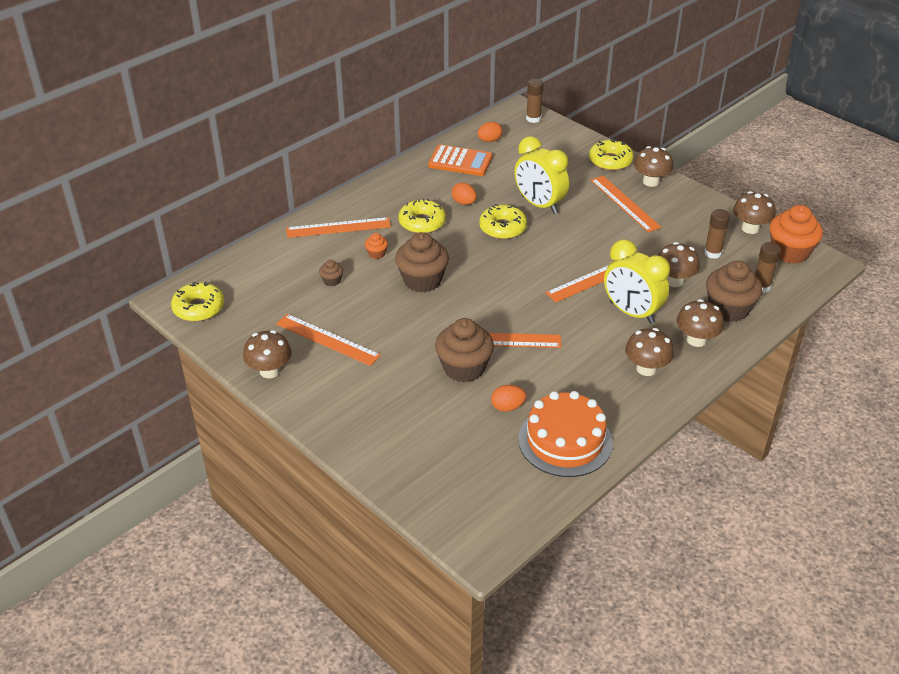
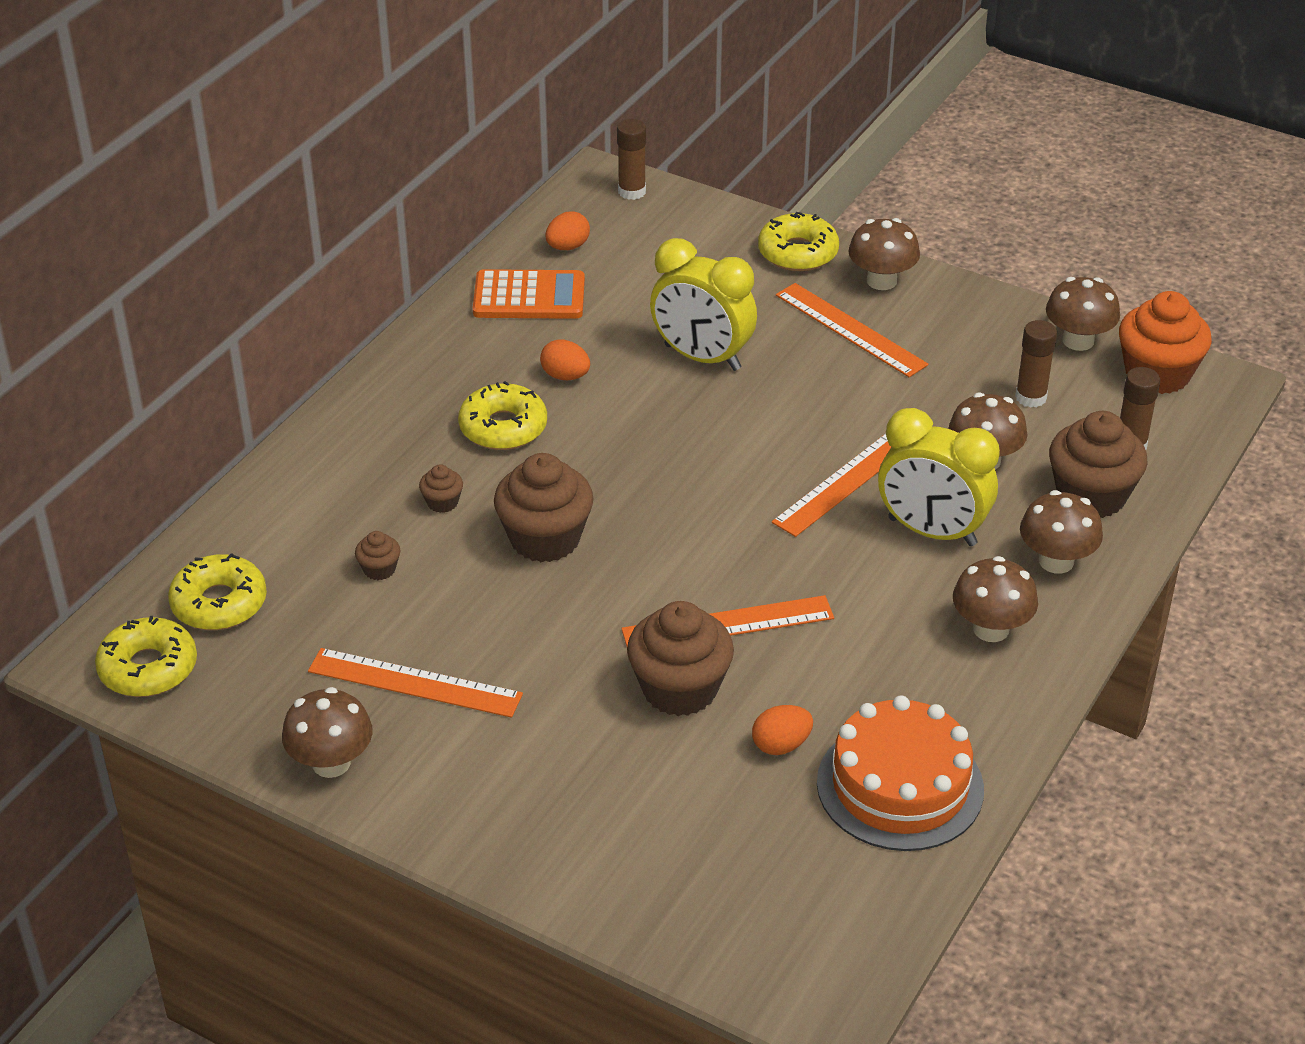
camera: 15 degrees left, 0 degrees up
orange ruler [286,217,391,238] -> none
orange cupcake [365,233,388,259] -> brown cupcake [419,464,463,513]
yellow donut [479,204,527,239] -> yellow donut moved to [168,553,267,630]

